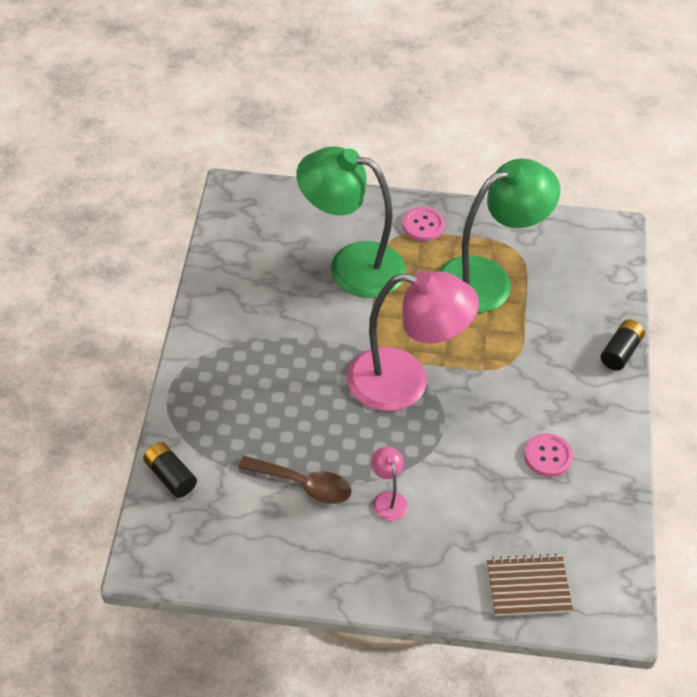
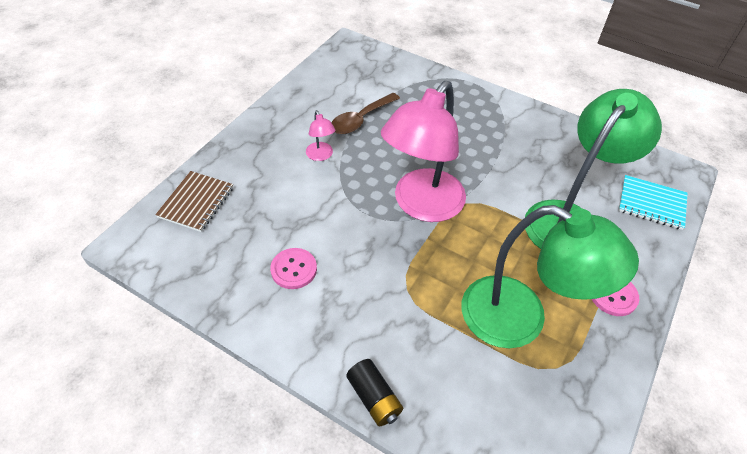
camera: 115 degrees right, 0 degrees up
black battery [143,442,197,498] -> none
pink lamp [371,446,408,521] -> pink lamp turned 60 degrees clockwise [306,110,336,161]
green lamp [438,159,560,313] -> green lamp turned 60 degrees counterclockwise [462,205,639,348]
none -> turquoise notebook [618,175,688,230]

